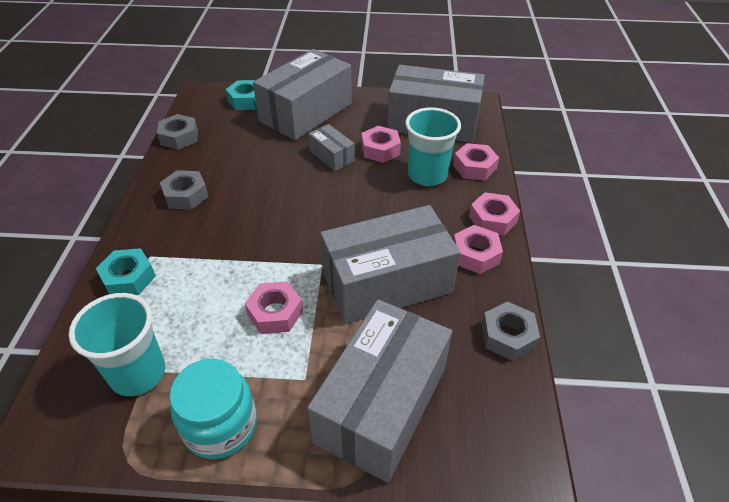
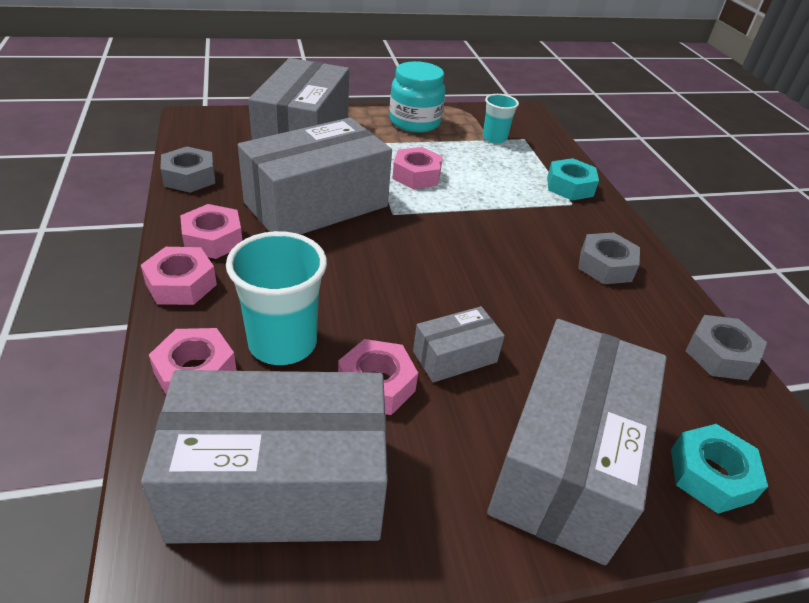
camera: 160 degrees right, 5 degrees down
turquoise cup [69,293,165,396] -> turquoise cup [483,94,519,144], size x0.59
grey box [308,124,355,171] -> grey box turned 60 degrees counterclockwise [413,306,505,382]

